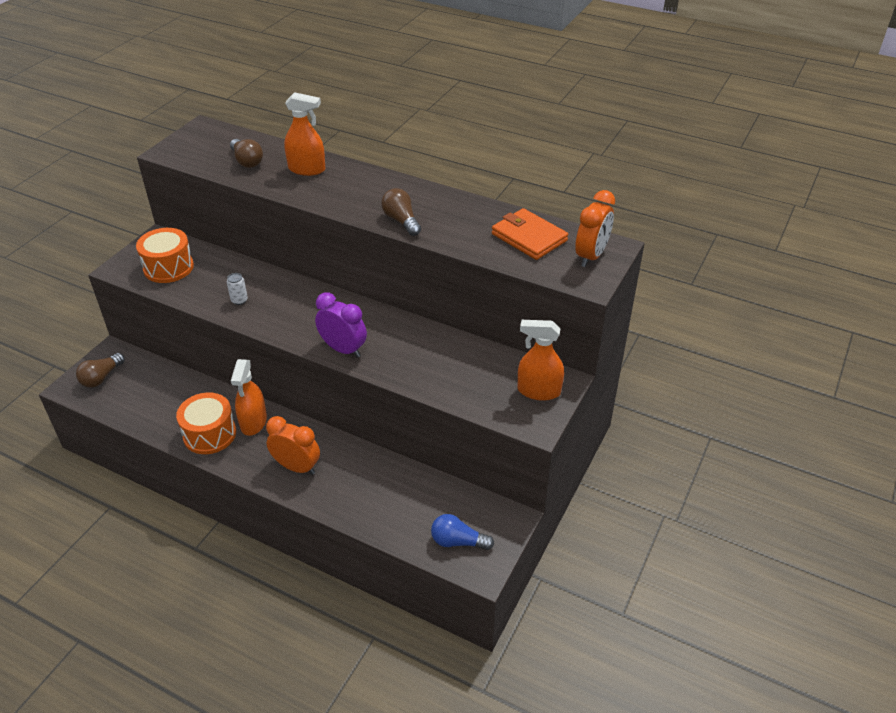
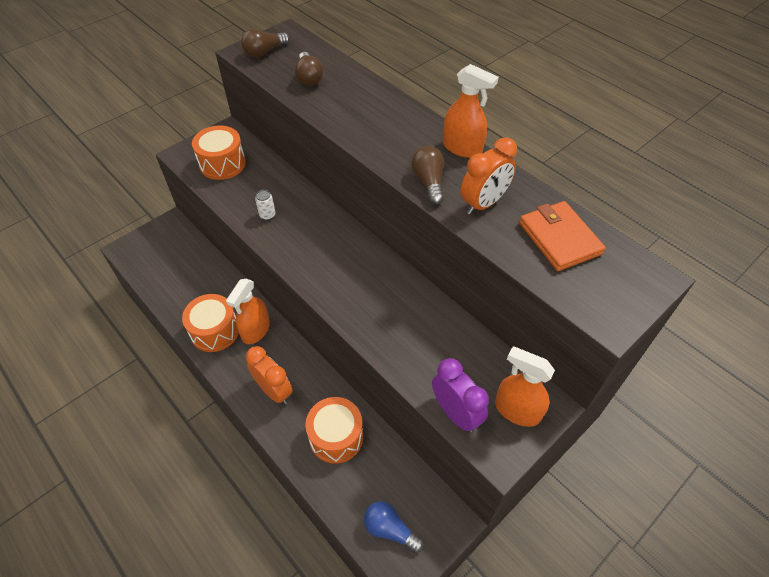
camera: 20 degrees right, 10 degrees up
brown light bulb [76,353,125,388] -> brown light bulb moved to [241,29,290,58]
orange spray bottle [284,92,325,176] -> orange spray bottle moved to [443,64,499,158]
purple clock [315,292,367,358] -> purple clock moved to [432,358,489,433]
orange clock [575,190,615,267] -> orange clock moved to [461,137,517,215]
none -> orange drum [305,397,363,464]

